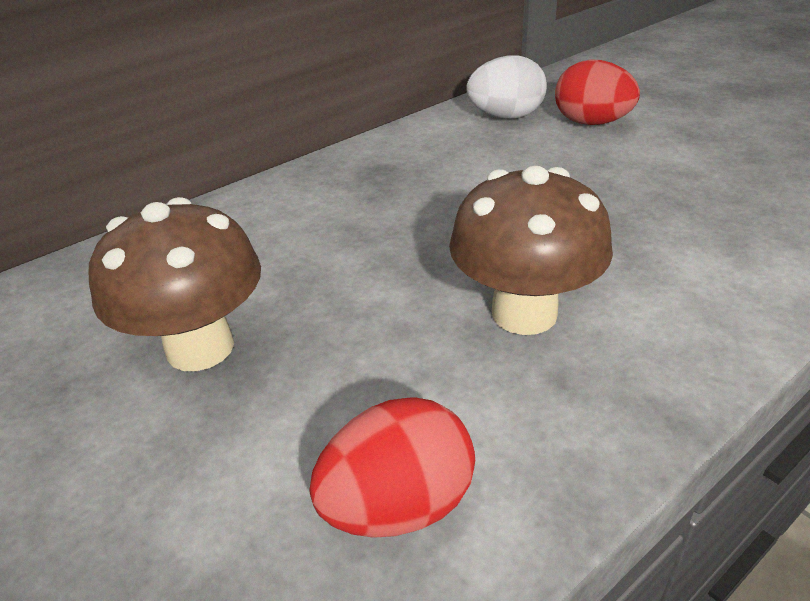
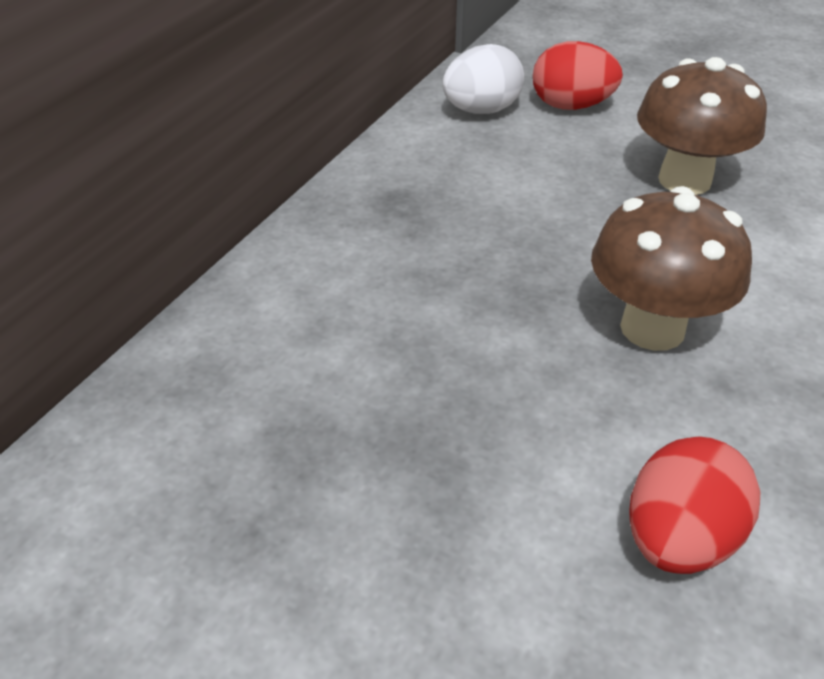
camera: 25 degrees left, 5 degrees up
brown mushroom [89,197,261,371] -> brown mushroom moved to [637,57,767,195]

